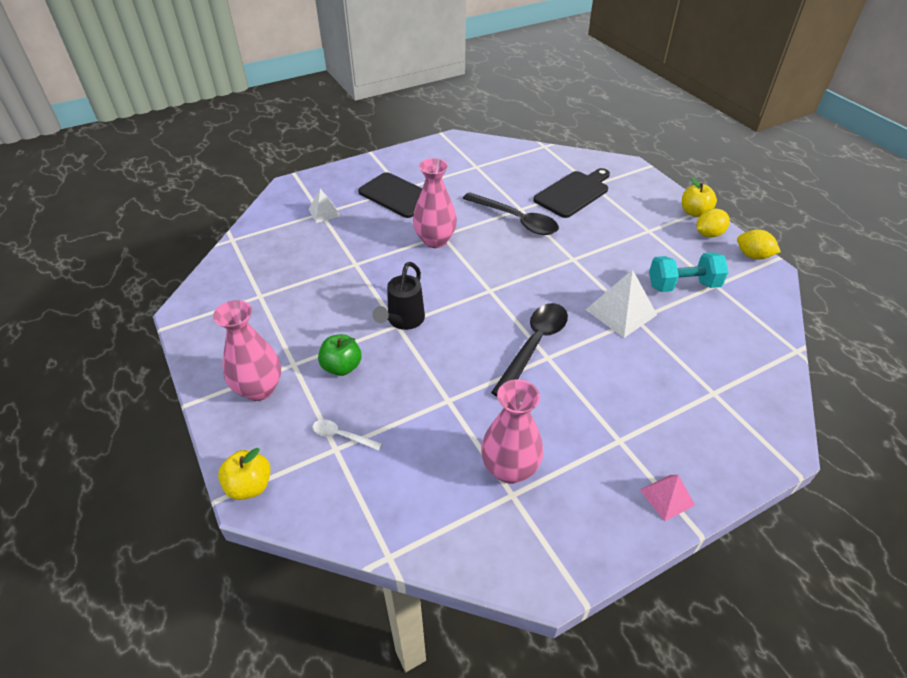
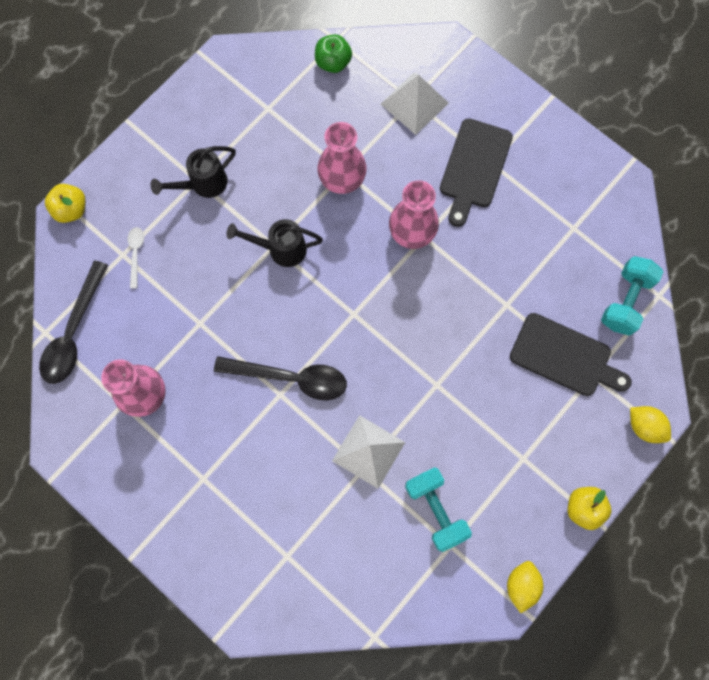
camera: 70 degrees right, 30 degrees up
pink vase [213,300,281,401] -> pink vase moved to [317,122,367,194]
white pyramid [309,189,340,223] -> white pyramid [381,73,449,135], size x1.67
green apple [318,334,362,376] -> green apple moved to [315,34,352,73]
black spoon [463,192,559,235] -> black spoon moved to [39,261,108,384]
pink pyramid [640,475,695,521] -> none
yellow lemon [697,208,730,237] -> yellow lemon moved to [630,406,671,443]
none -> black watering can [151,146,236,198]
none -> turquoise dumbbell [601,256,663,336]

